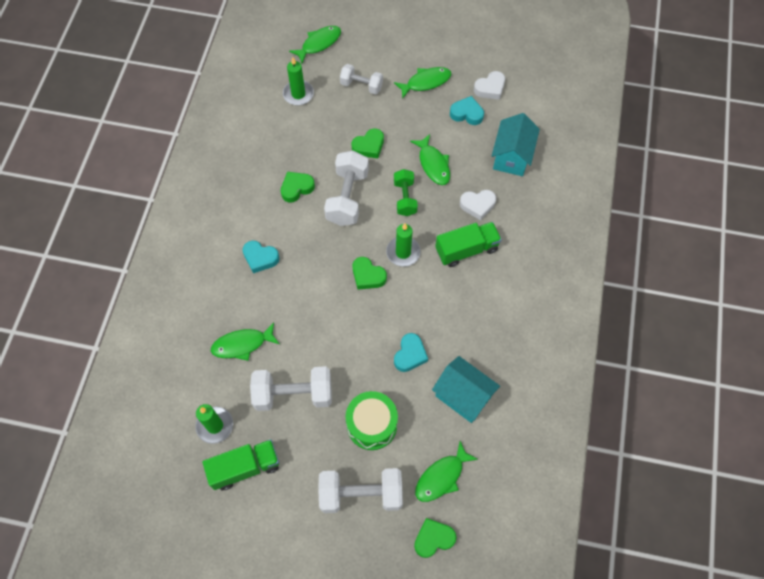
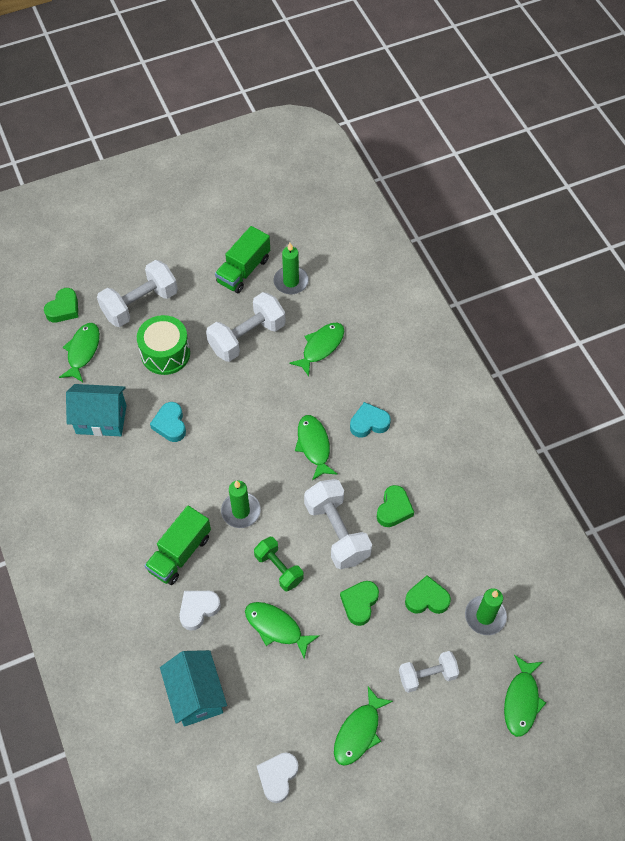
camera: 145 degrees right, 5 degrees down
green heart [353,257,387,290] -> green heart moved to [405,575,451,614]
turquoise heart [450,96,484,125] -> none
none -> green fish [295,415,338,481]

